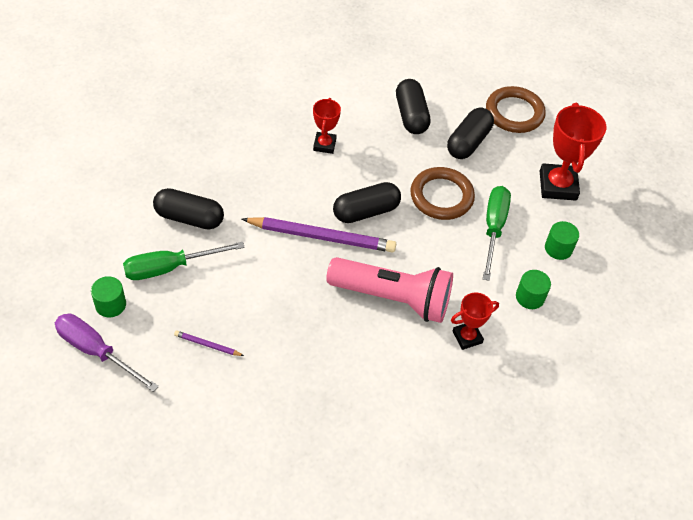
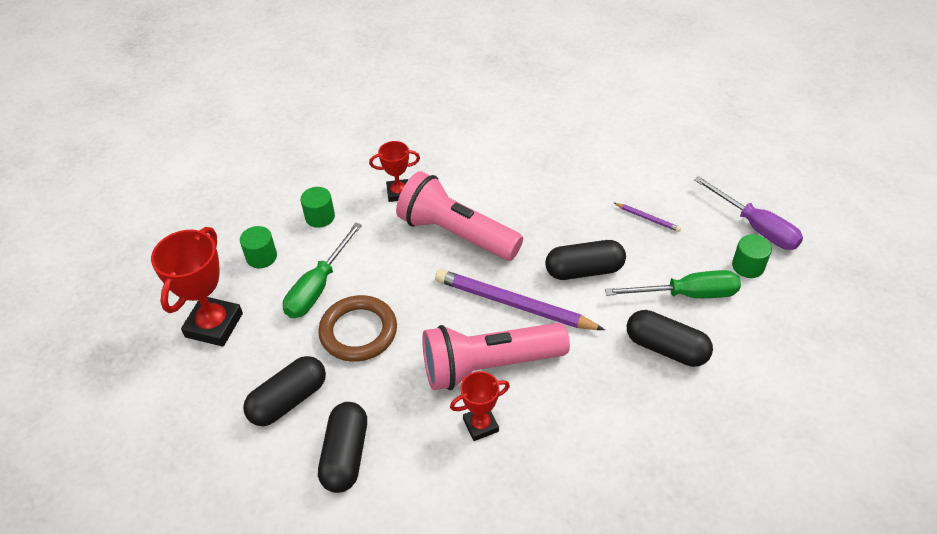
camera: 160 degrees left, 5 degrees down
red trophy [313,98,341,154] -> red trophy turned 45 degrees clockwise [450,371,510,441]
black capsule [333,182,401,223] -> black capsule moved to [545,240,626,280]
brown ring [486,86,546,133] -> none
none -> pink flashlight [422,323,570,390]

